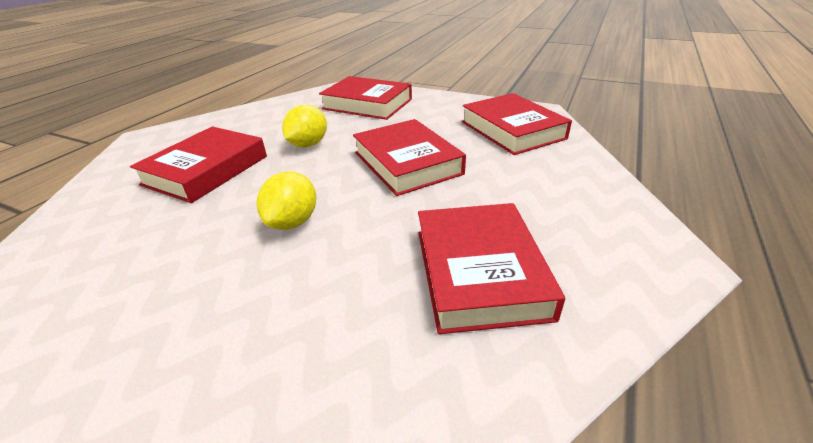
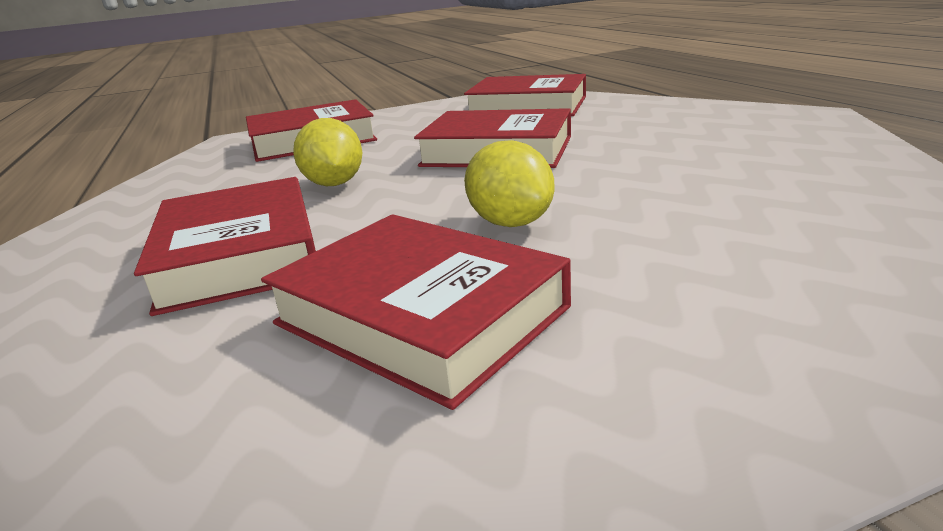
camera: 45 degrees left, 10 degrees down
red book [418,203,565,334] -> red book moved to [261,214,571,410]

